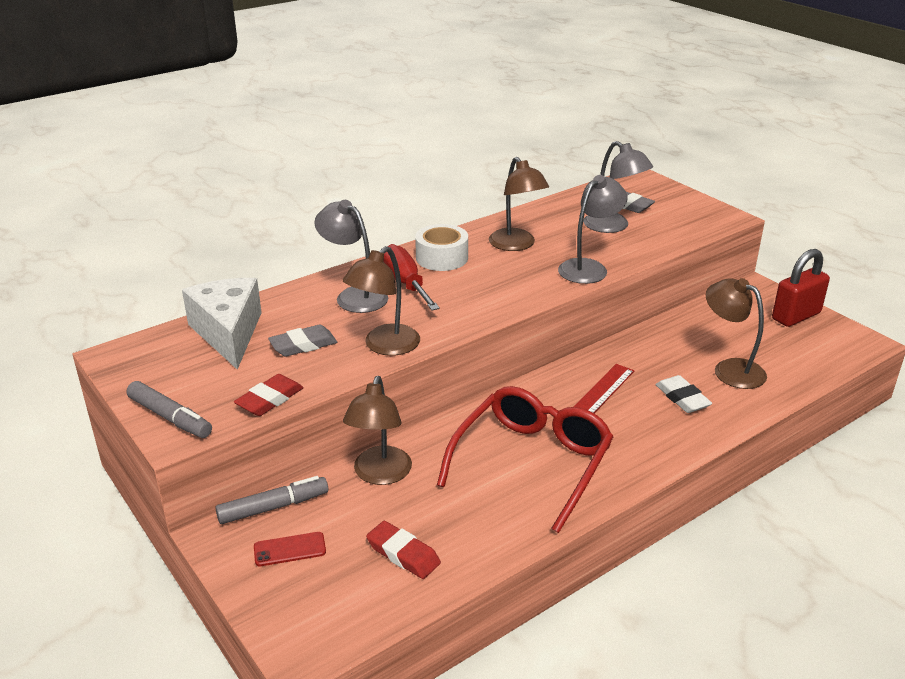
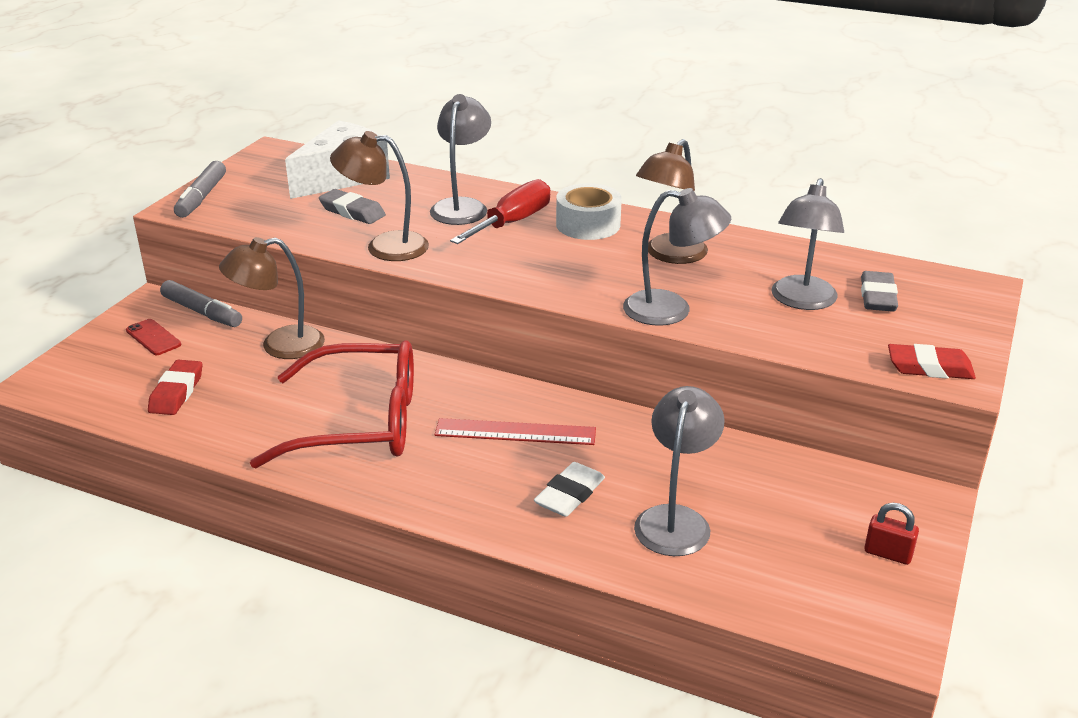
camera: 60 degrees right, 0 degrees up
red eraser [234,374,304,416] -> red eraser moved to [888,344,976,379]
brown lamp [706,278,767,389] -> grey lamp [634,386,725,556]
red padlock [772,249,830,327] -> red padlock [864,503,919,565], size x0.52

